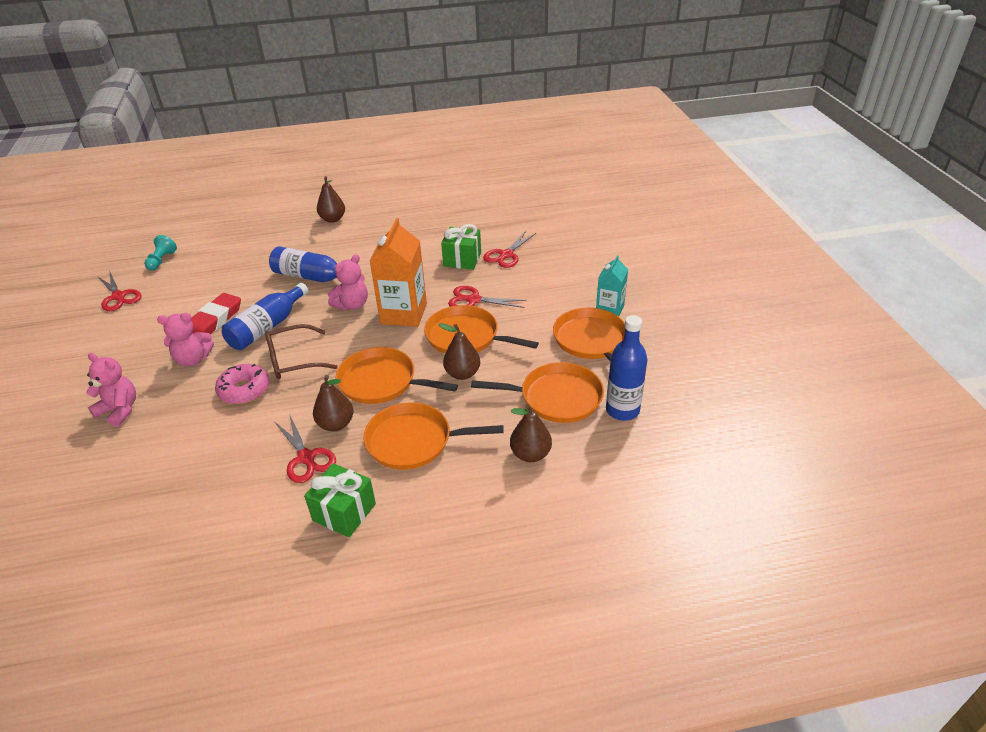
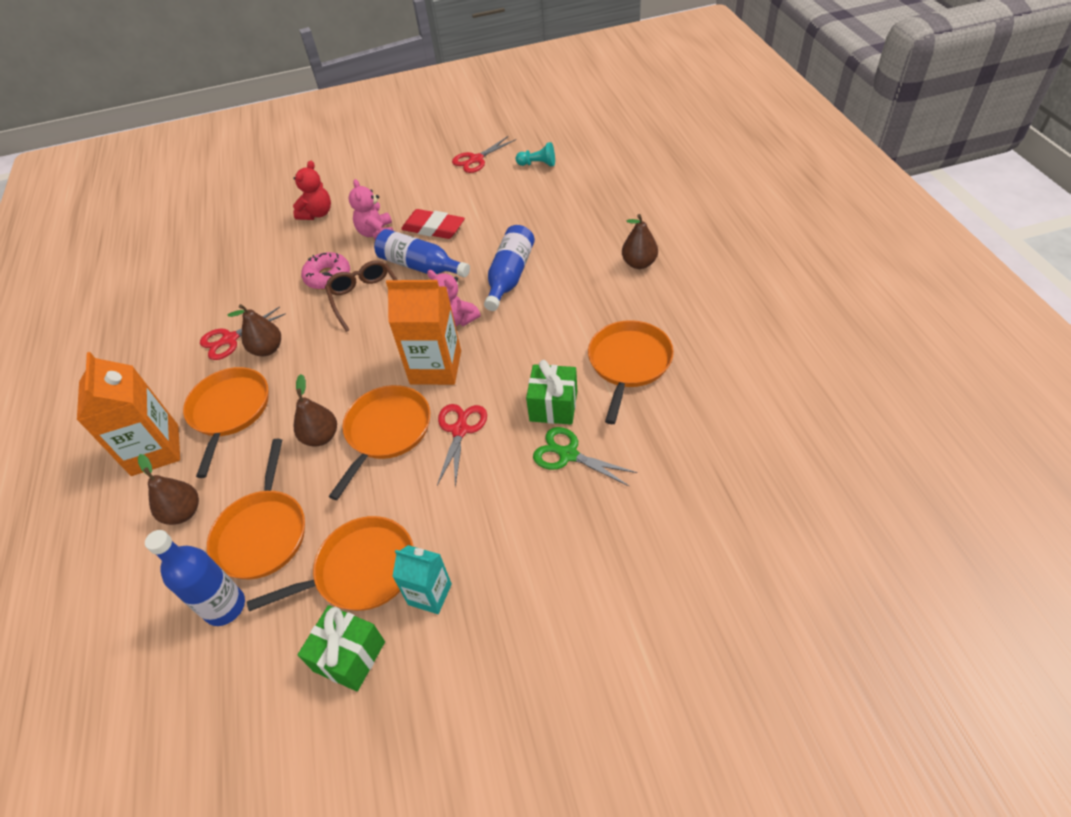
camera: 90 degrees right, 10 degrees up
pink teddy bear [86,353,136,427] -> red teddy bear [293,161,331,220]
green gift [304,463,376,537] -> green gift moved to [298,605,385,691]
orange pan [335,347,458,404] -> orange pan moved to [588,320,674,424]
red scissors [483,231,536,268] -> green scissors [533,427,637,487]
none -> orange carton [77,352,180,476]

